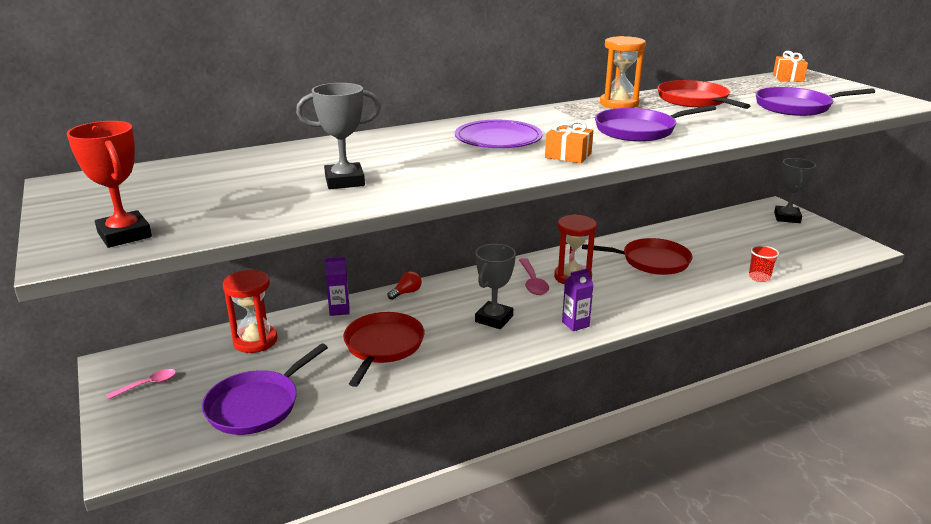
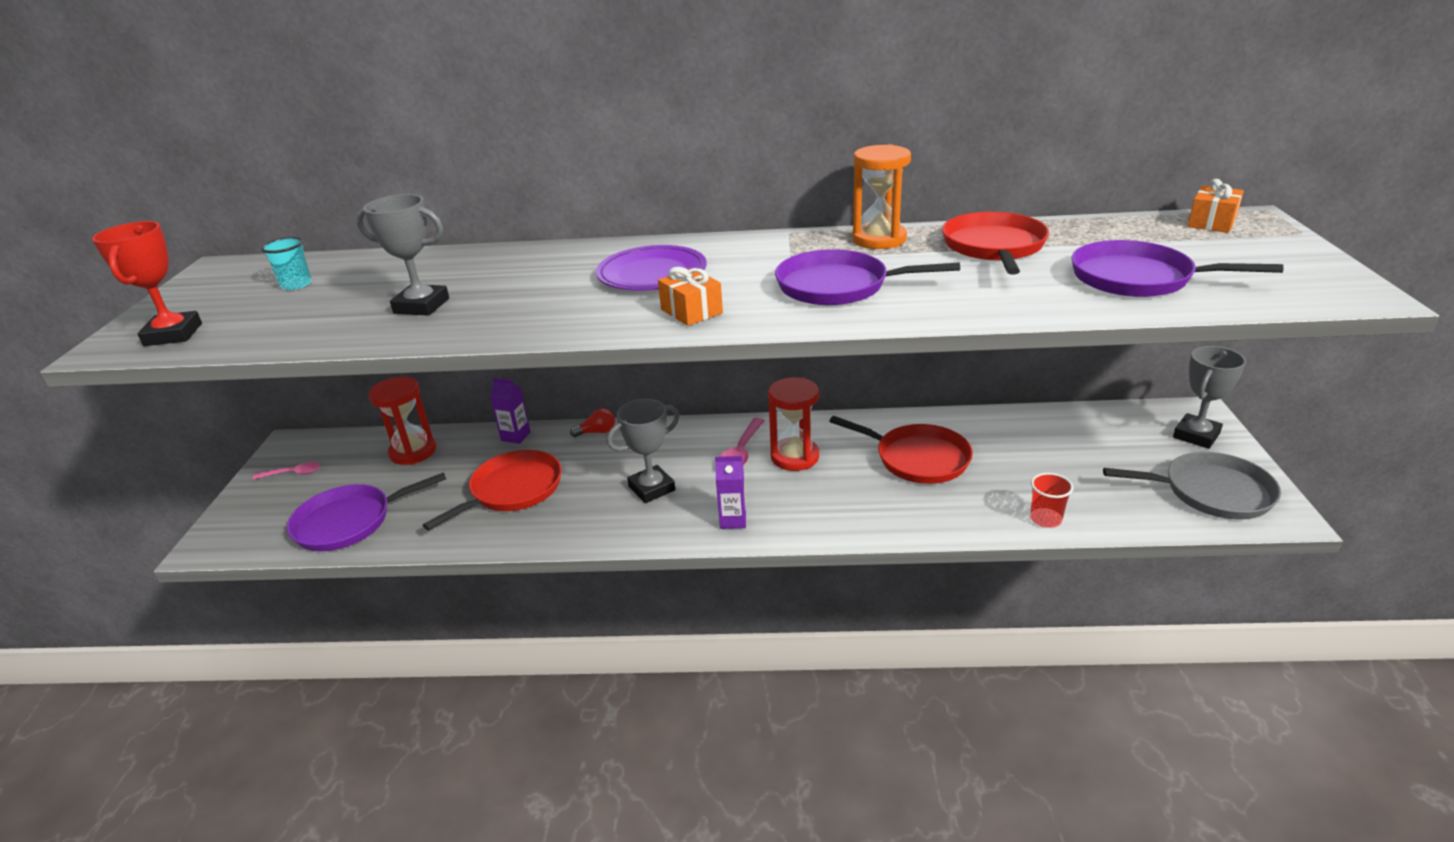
camera: 30 degrees right, 5 degrees up
none -> turquoise cup [261,237,312,290]
none -> grey pan [1103,452,1281,519]

